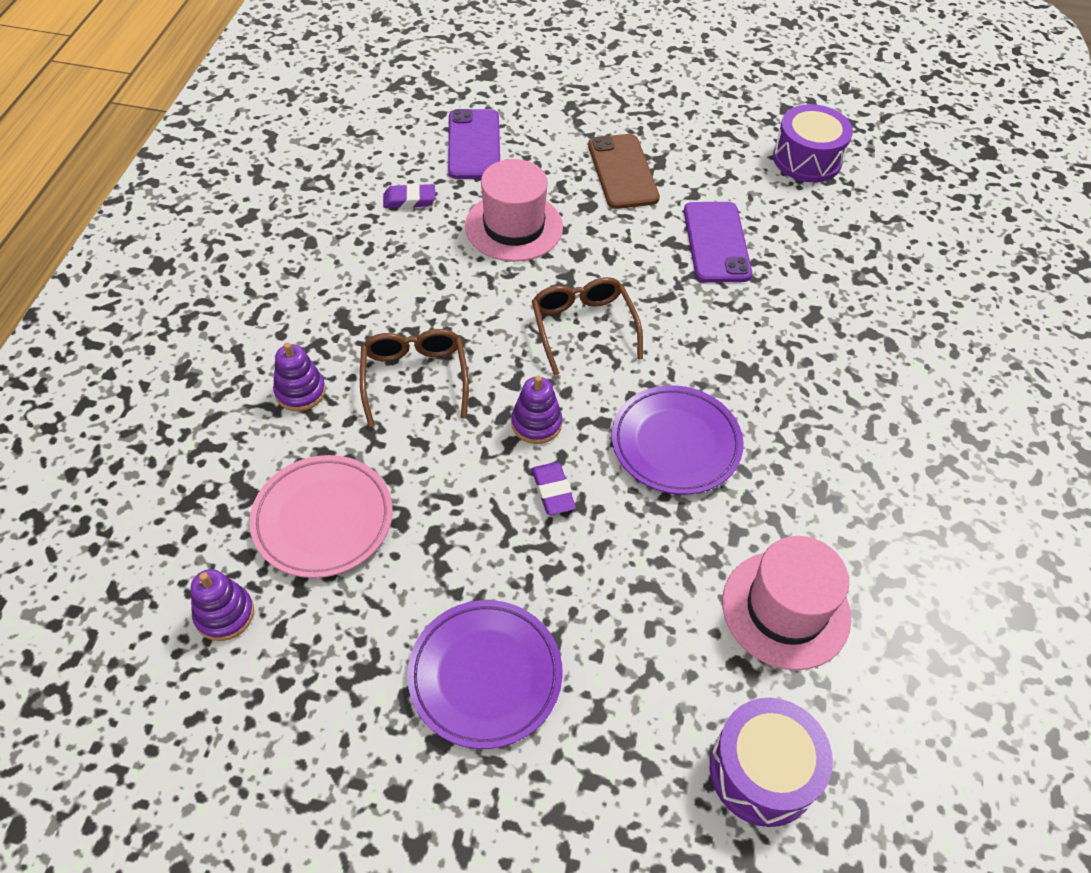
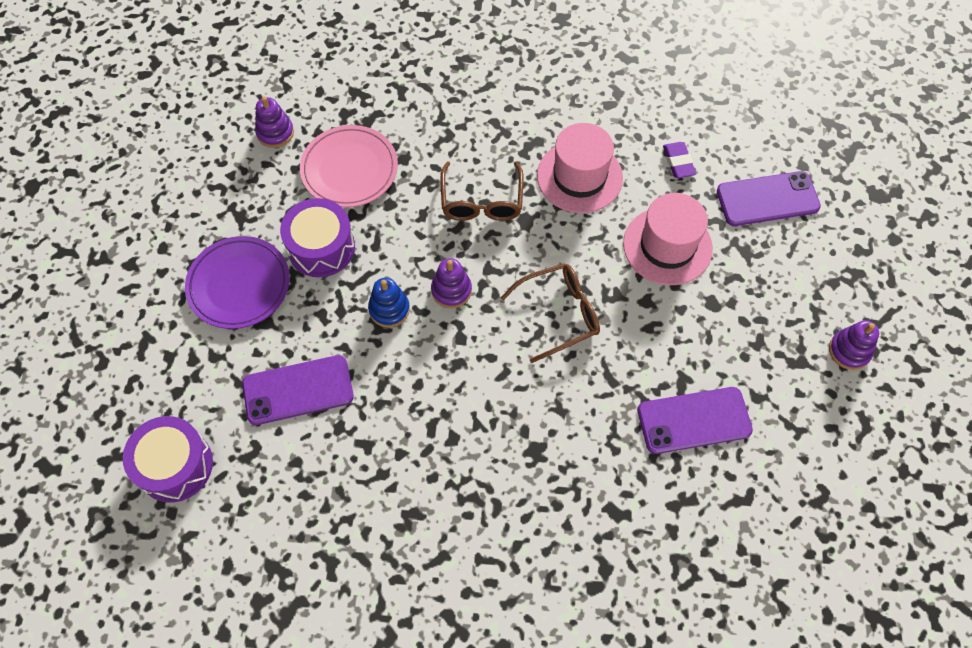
camera: 85 degrees right, 10 degrees up
purple stacking toy [273,342,326,411] -> purple stacking toy moved to [829,320,879,370]
brown glasses [360,329,469,427] -> brown glasses turned 105 degrees clockwise [441,161,524,221]
purple eraser [532,462,576,515] -> blue stacking toy [368,278,410,327]
brown phone [588,134,660,209] -> none
purple plate [612,385,743,495] -> none
pink hat [722,536,851,670] -> pink hat moved to [537,123,623,213]
purple drum [773,104,853,182] -> purple drum moved to [280,198,355,277]
none -> purple phone [242,355,354,425]

